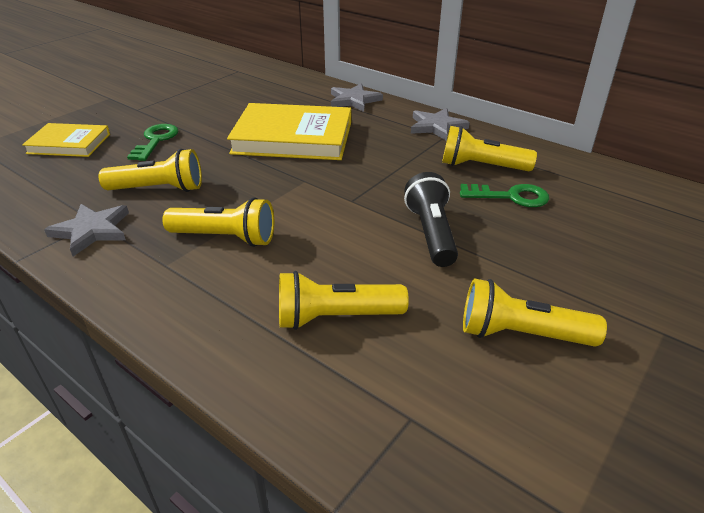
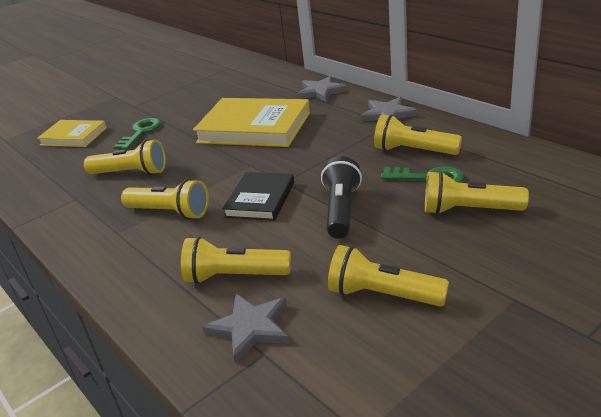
camera: 15 degrees right, 5 degrees down
grey star [44,204,129,256] -> grey star moved to [202,294,289,363]
none -> black book [222,172,294,221]
none -> yellow flashlight [425,171,529,215]

